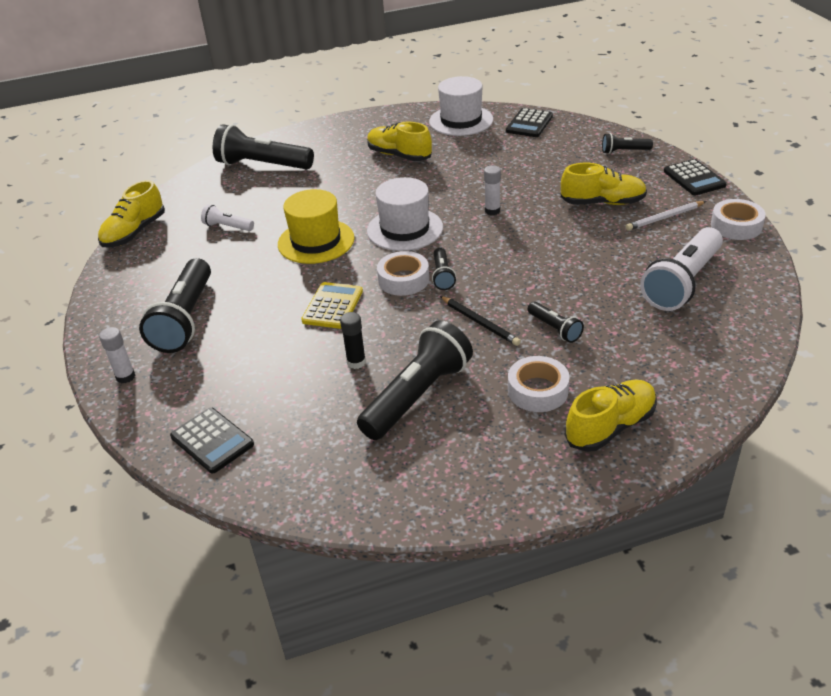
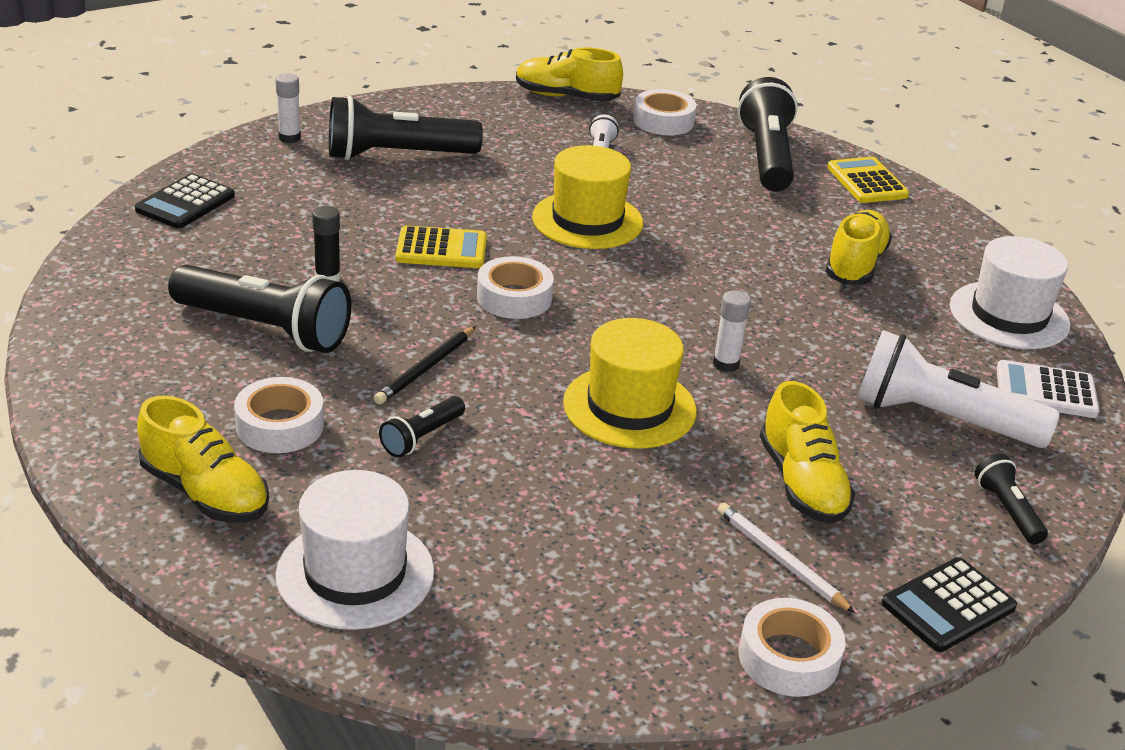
camera: 70 degrees right, 5 degrees down
white hat [367,177,443,251] -> white hat moved to [275,470,434,630]
black flashlight [432,248,456,290] -> none
black calculator [506,108,553,137] -> white calculator [996,360,1100,418]
white flashlight [640,227,723,311] -> white flashlight moved to [857,330,1060,448]
none -> yellow hat [563,318,697,449]
none -> white tape [633,89,696,135]
none -> yellow calculator [827,157,909,203]

